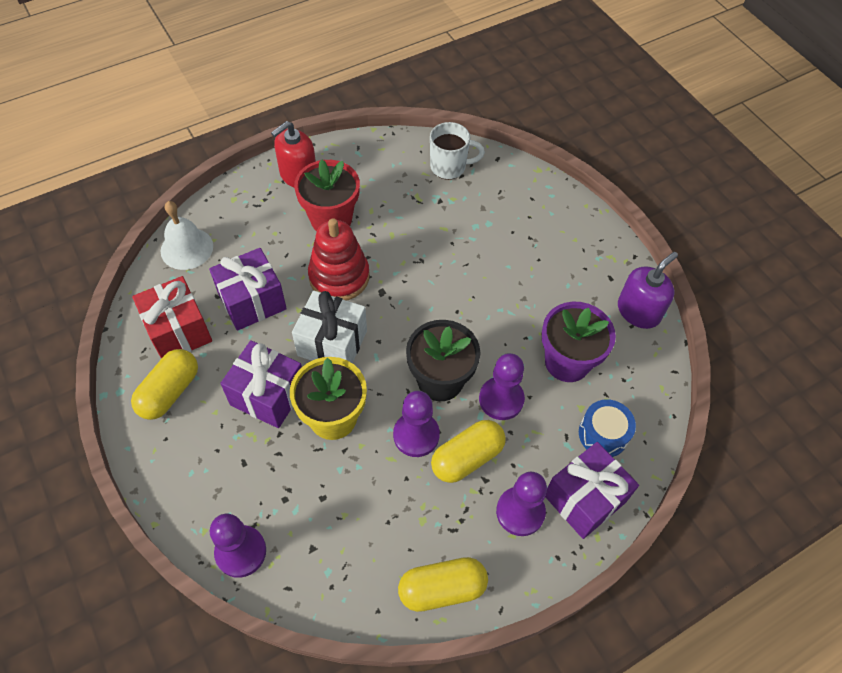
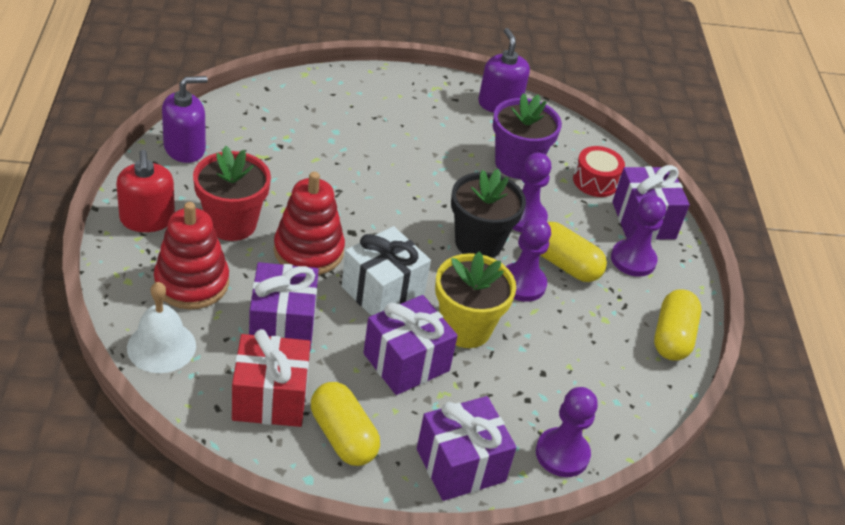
camera: 65 degrees left, 15 degrees down
white mug [430,122,485,180] -> none
yellow capsule [431,420,506,483] -> yellow capsule turned 45 degrees counterclockwise [540,222,607,282]
blue drum [579,399,636,457] -> red drum [573,146,625,197]
none -> red stacking toy [154,202,229,310]
none -> purple soap dispenser [162,76,208,163]
none -> purple gift [417,396,517,501]

